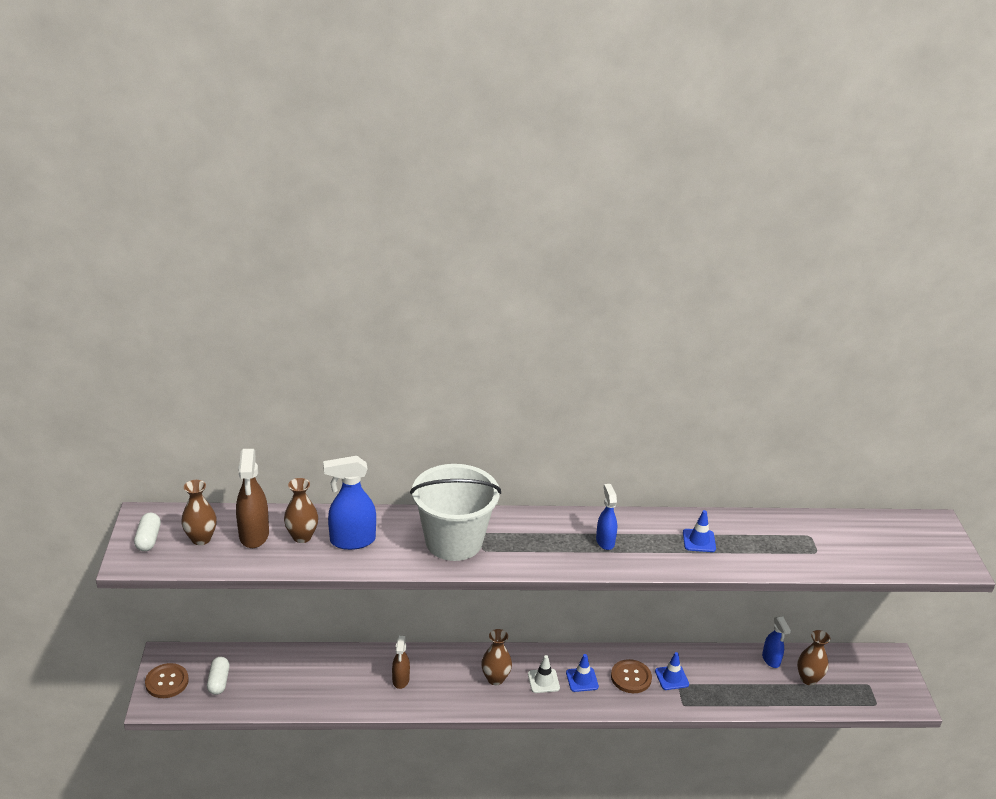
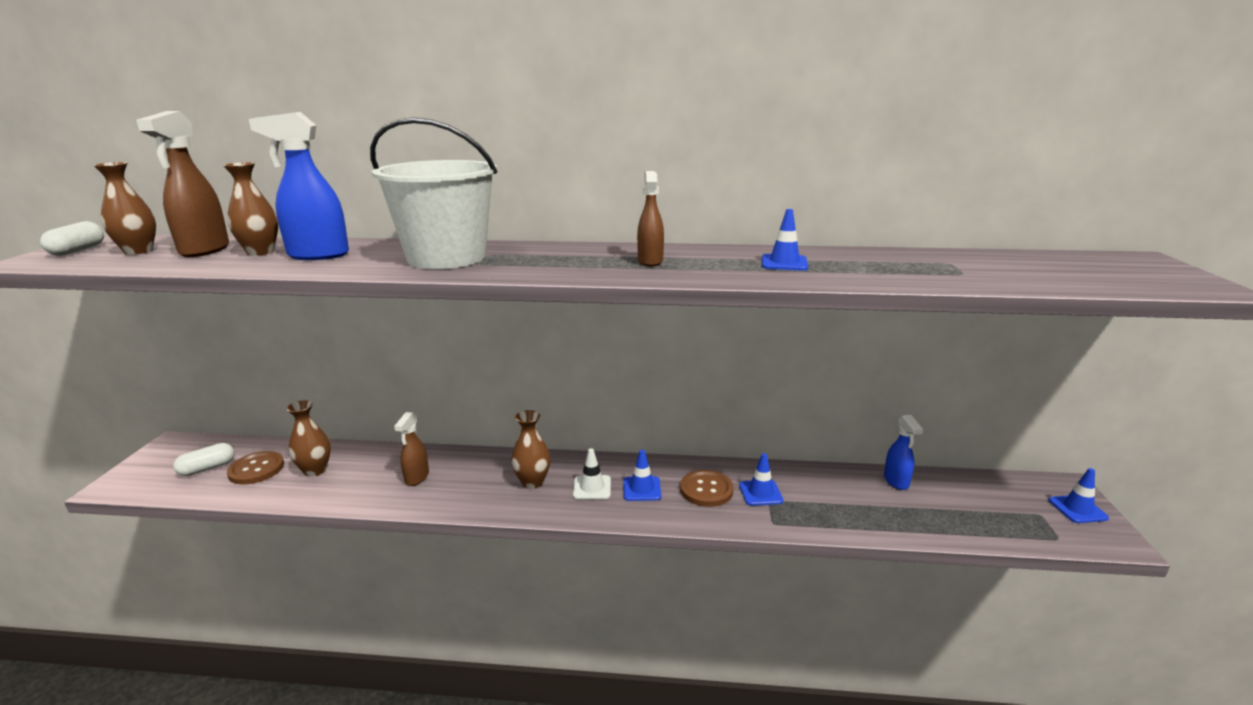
camera: 10 degrees right, 10 degrees down
brown button [145,663,189,698] -> brown button moved to [227,451,284,485]
white capsule [207,657,230,695] -> white capsule turned 45 degrees clockwise [173,443,235,476]
blue spray bottle [596,484,617,550] -> brown spray bottle [637,171,664,267]
brown vase [797,630,830,685] -> brown vase moved to [286,400,331,477]
none -> blue traffic cone [1049,468,1109,523]

